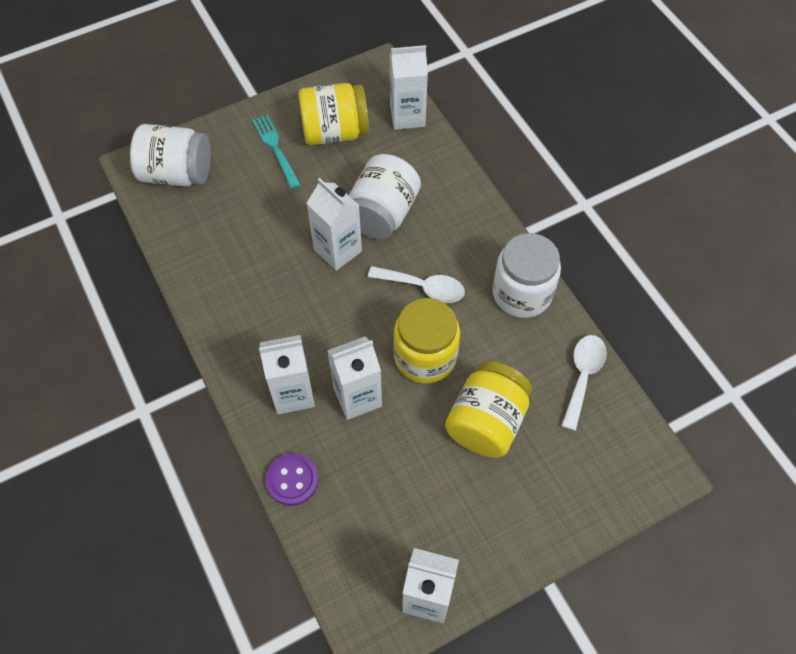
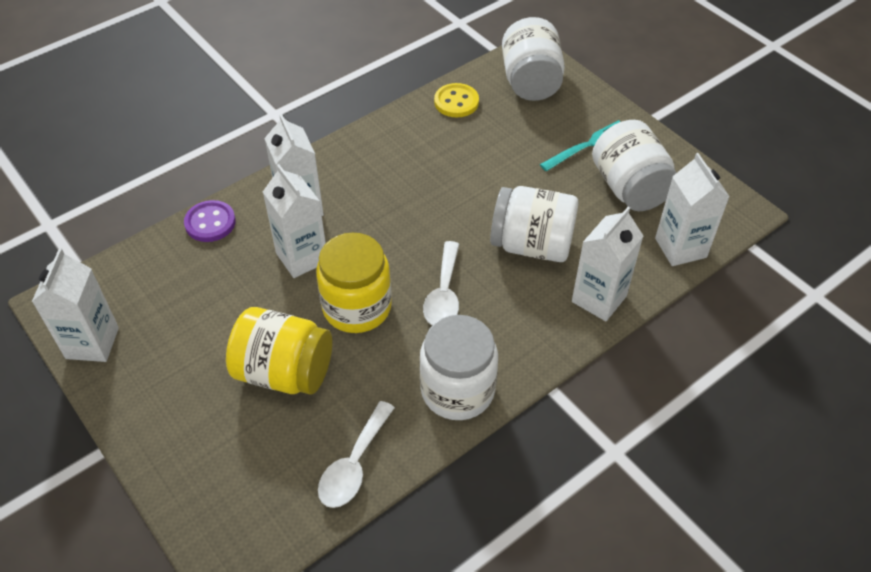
camera: 80 degrees right, 10 degrees down
yellow jar [298,83,369,145] -> white jar [592,120,676,211]
white carton [306,178,362,271] -> white carton moved to [572,207,643,321]
white spoon [561,335,607,431] -> white spoon turned 105 degrees clockwise [318,401,395,508]
none -> yellow button [434,83,479,117]

